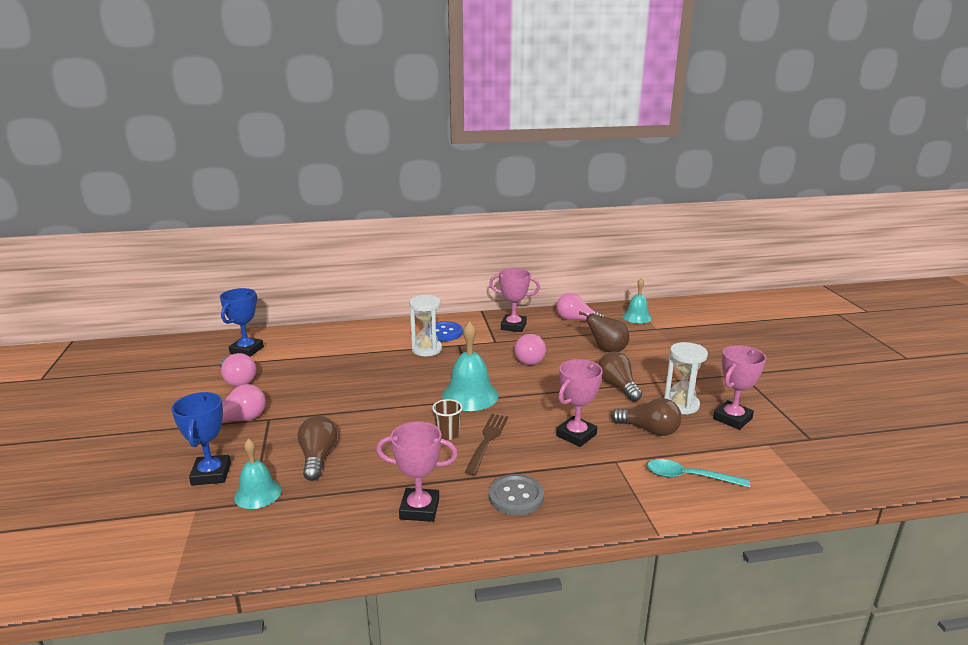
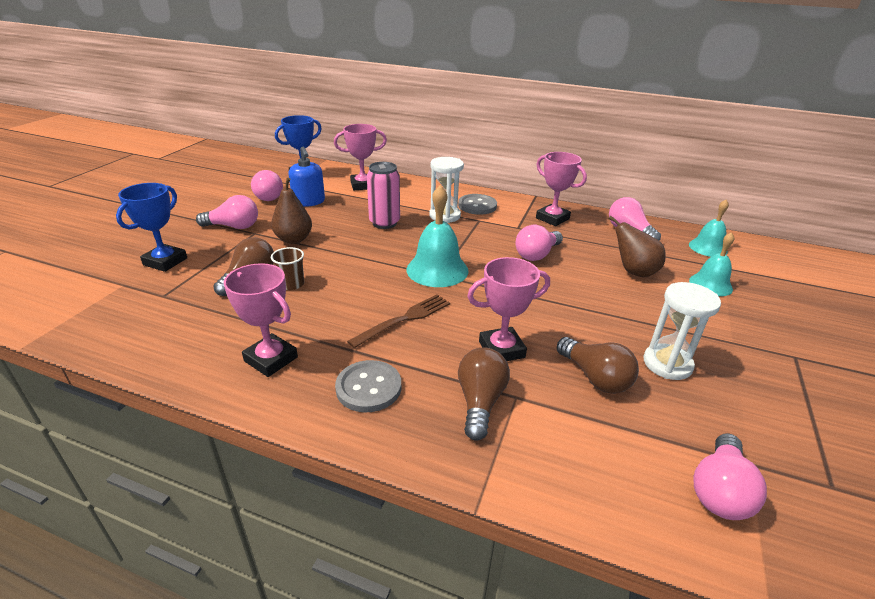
camera: 30 degrees right, 10 degrees up
turquoise bell [234,438,282,509] -> turquoise bell moved to [689,232,734,296]
blue button [428,321,463,341] -> grey button [458,194,497,215]
brown cup [432,399,463,440] -> brown cup moved to [271,247,304,290]
brown light bulb [598,351,642,401] -> brown light bulb moved to [458,347,510,441]
turquoise spoon [647,459,750,488] -> none
pink trophy [713,345,766,430] -> pink trophy moved to [334,124,387,190]
none -> brown pear [271,178,312,244]
none -> blue soap dispenser [288,147,325,207]
none -> pink can [367,162,400,229]
none -> pink light bulb [694,433,767,520]

